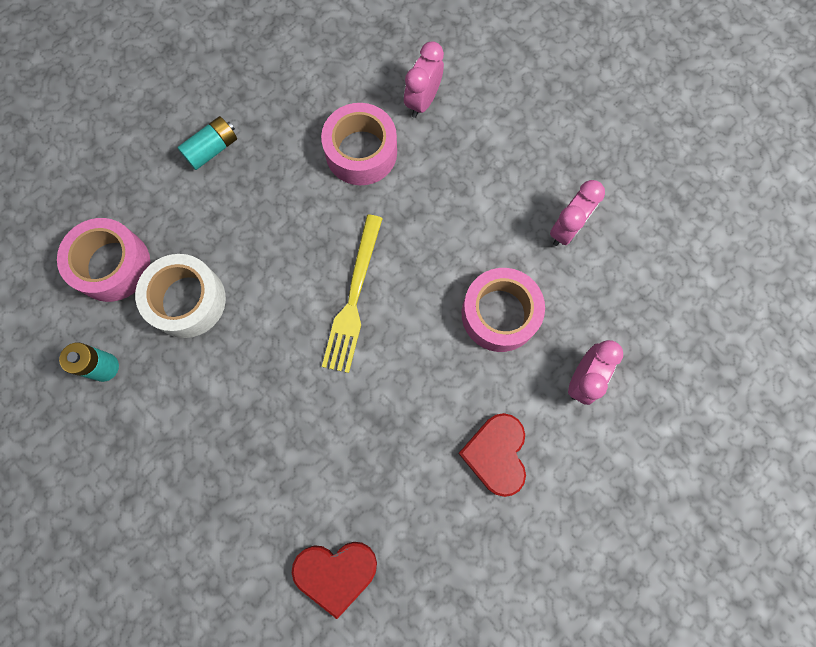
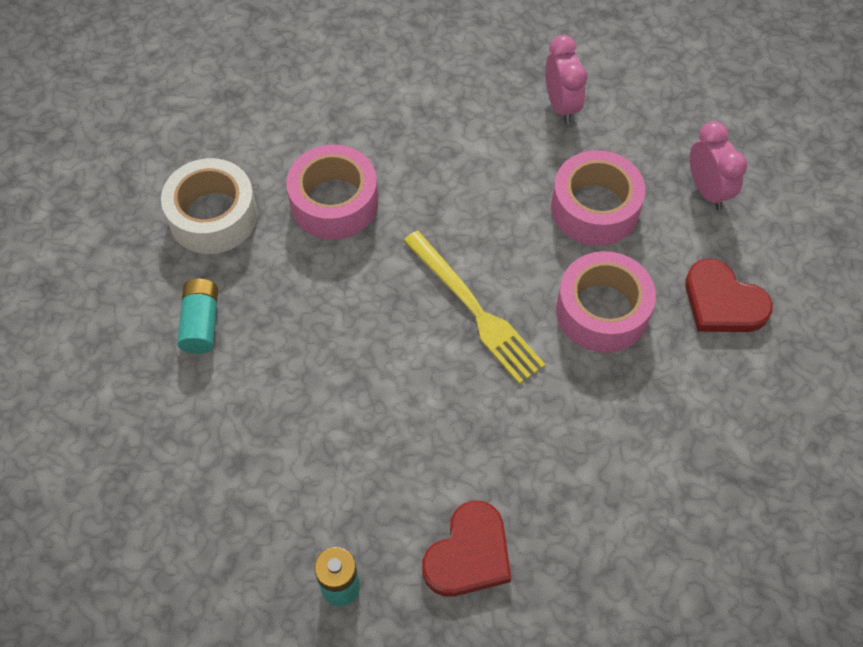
camera: 50 degrees left, 15 degrees down
pink tape [57,218,150,302] -> pink tape moved to [556,251,656,353]
white tape [135,254,226,338] -> white tape moved to [161,158,258,254]
red heart [292,542,377,619] -> red heart moved to [422,501,511,597]
pink clock [404,41,444,118] -> none

